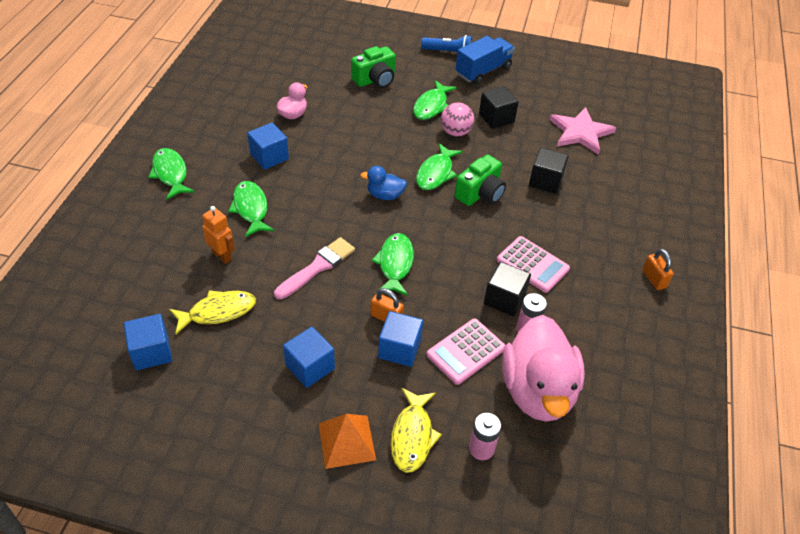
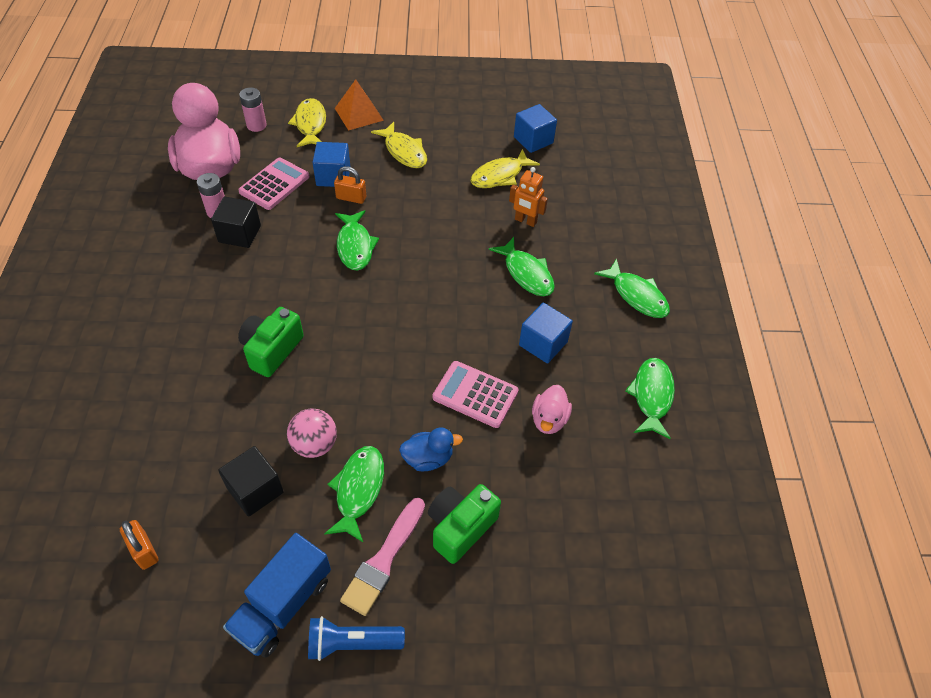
camera: 165 degrees right, 5 degrees up
pink brush [274,237,355,299] -> pink brush moved to [340,498,425,616]
blue cube [283,327,335,388] -> yellow fish [371,122,427,168]
blue duck [360,166,407,200] -> blue duck moved to [399,428,463,471]
green fish [416,143,463,190] -> green fish moved to [625,358,675,439]
pink calculator [497,236,570,293] -> pink calculator moved to [433,361,519,428]
black cube [529,148,569,194] -> none
pink star [549,107,616,155] -> none
orange padlock [642,248,674,290] -> orange padlock moved to [120,520,159,570]

